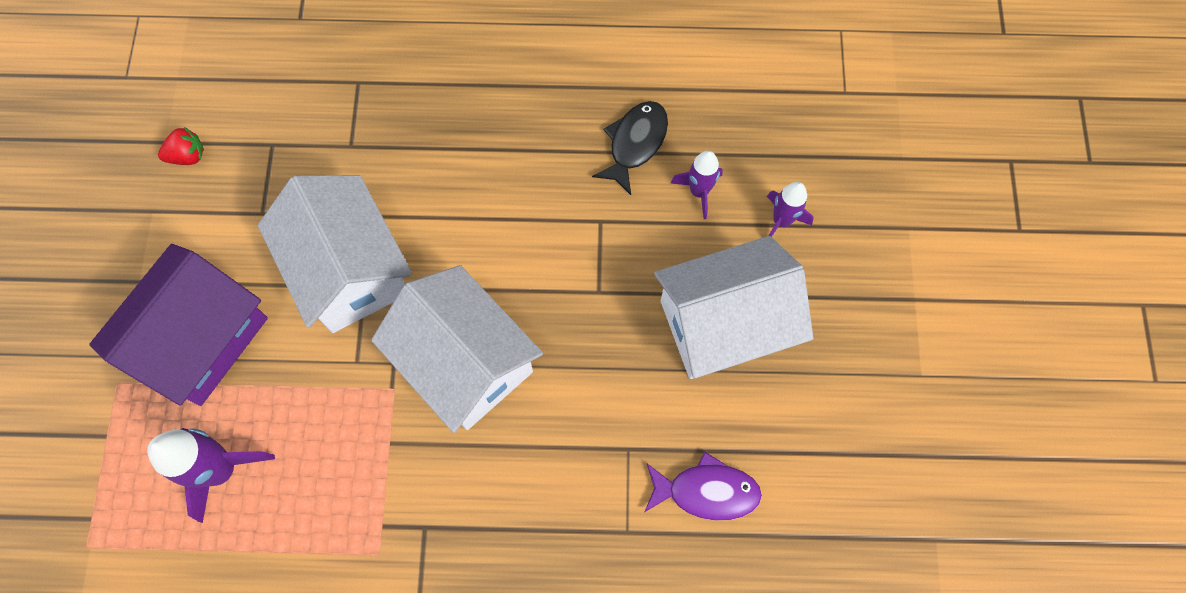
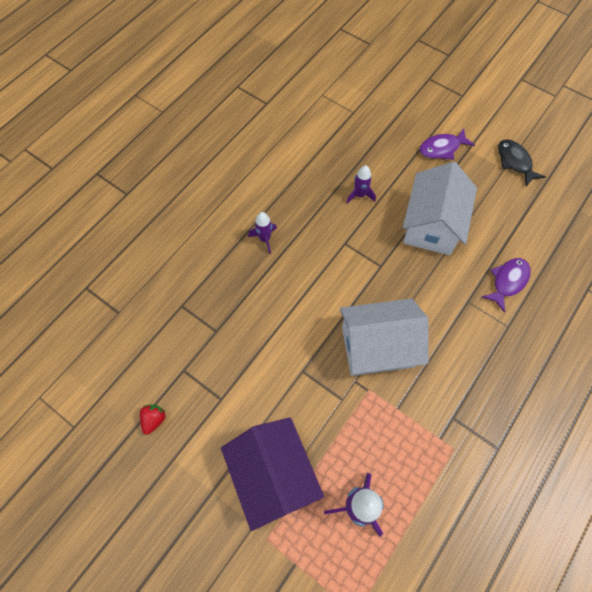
camera: 55 degrees left, 5 degrees down
white house [258,175,412,333] -> none
black fish [592,101,668,195] -> black fish moved to [498,139,546,186]
purple rocket [767,182,813,237] -> purple rocket moved to [248,212,277,254]
none -> purple fish [420,128,475,160]

